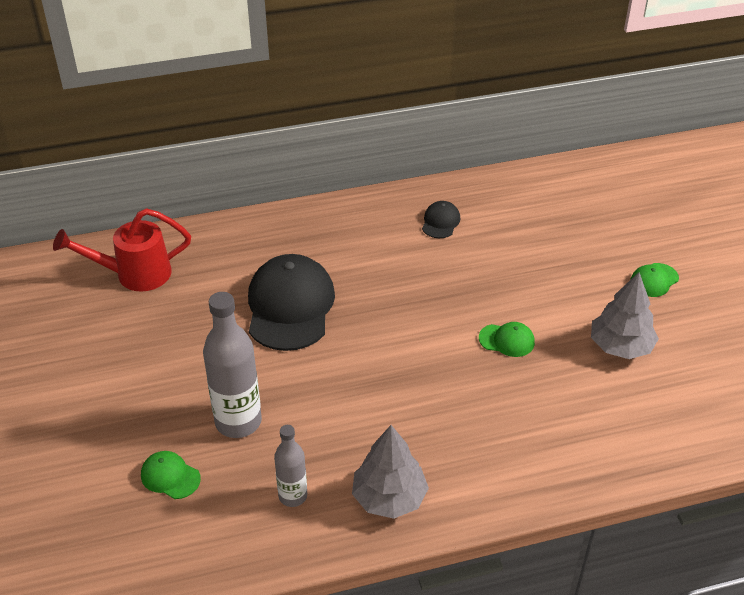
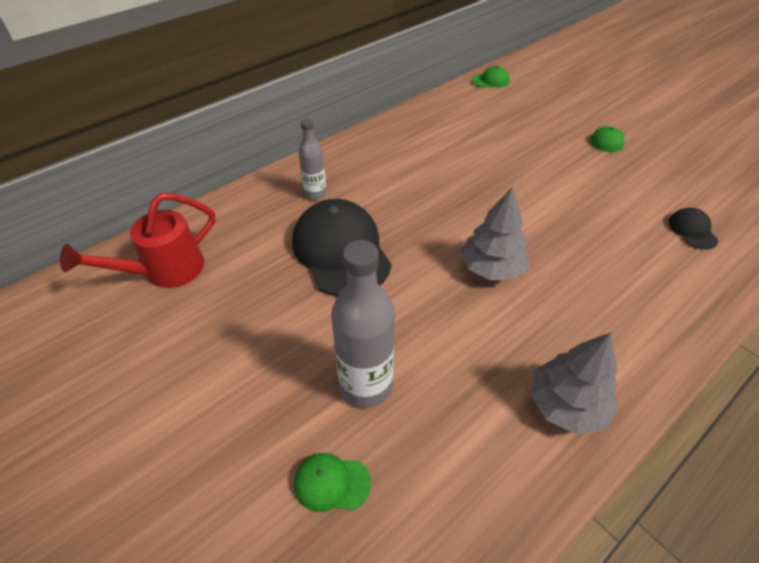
camera: 25 degrees left, 5 degrees up
grey bottle [274,425,307,507] -> grey bottle moved to [298,119,327,200]
black cap [422,201,461,238] -> black cap moved to [668,208,718,250]
green cap [479,322,535,357] -> green cap moved to [471,66,509,88]
grey tree [591,272,659,359] -> grey tree moved to [460,187,529,280]

